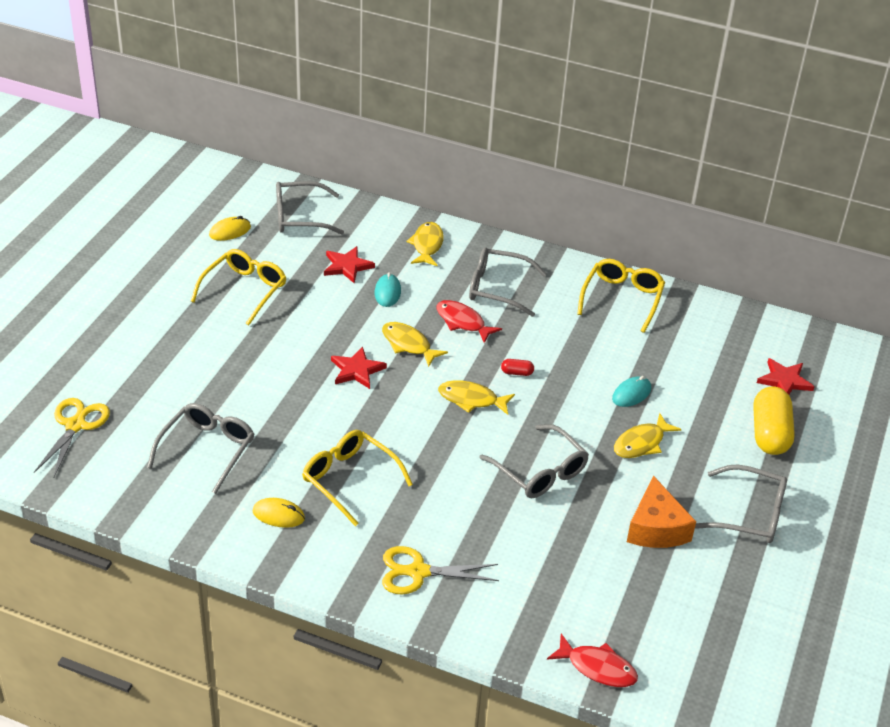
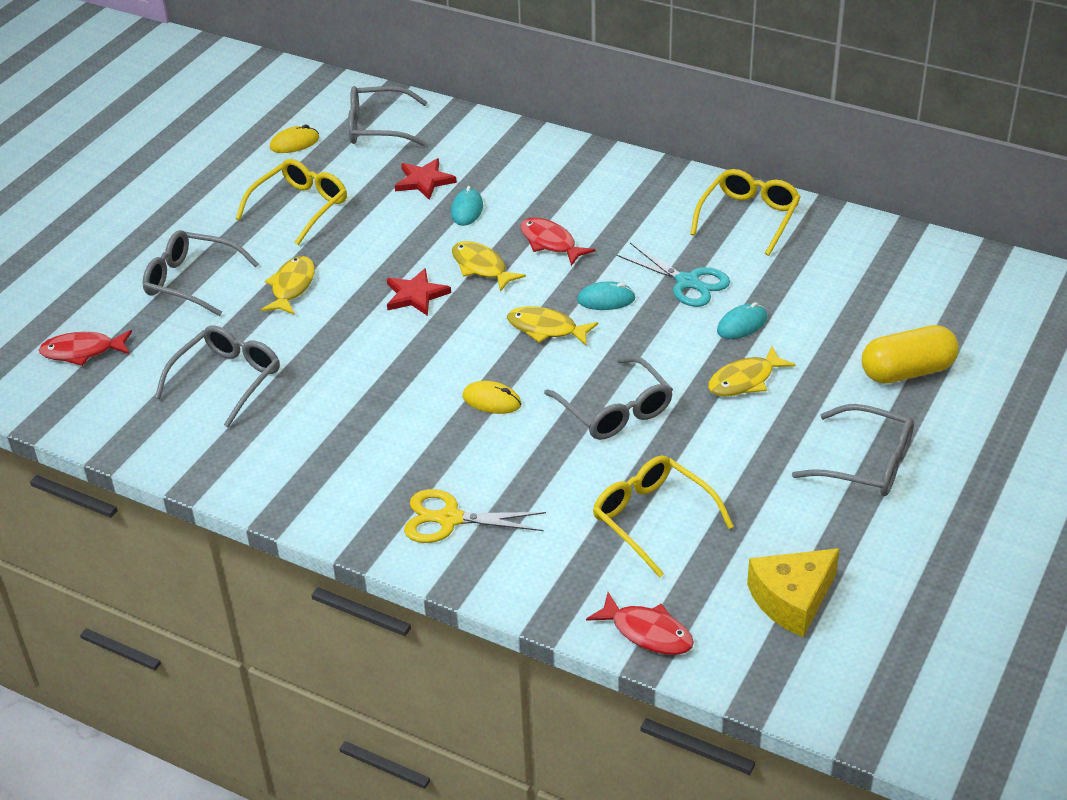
camera: 10 degrees right, 0 degrees up
yellow scissors [34,398,110,478] -> red fish [39,330,132,366]
yellow mouse [253,498,305,528] -> yellow mouse moved to [462,381,522,414]
yellow glasses [302,430,413,526] -> yellow glasses moved to [593,456,734,578]
yellow fish [407,222,444,266] -> yellow fish moved to [261,256,315,314]
grey glasses [469,247,547,317] -> grey glasses moved to [143,230,259,316]
red capsule [501,359,534,376] -> turquoise mouse [577,281,636,310]
orange cheese [627,475,696,548] -> none
yellow capsule [753,387,795,455] -> yellow capsule turned 60 degrees clockwise [862,325,959,384]
red star [757,358,815,394] -> none
none -> turquoise scissors [616,243,730,307]
none -> yellow cheese [747,548,840,637]

